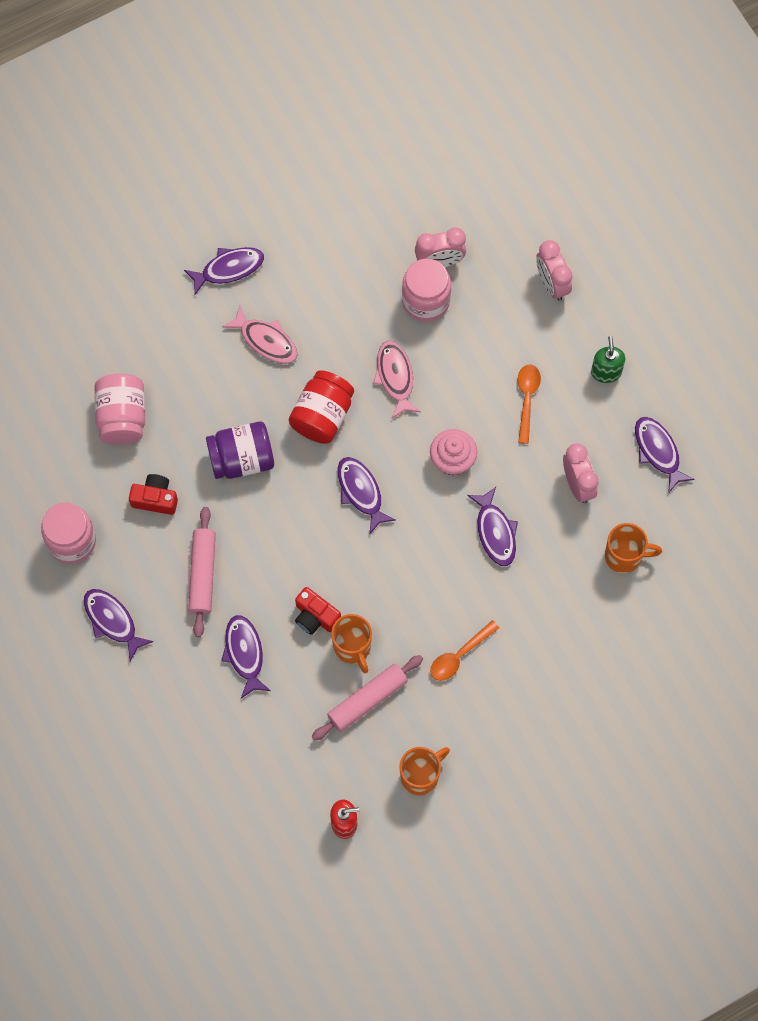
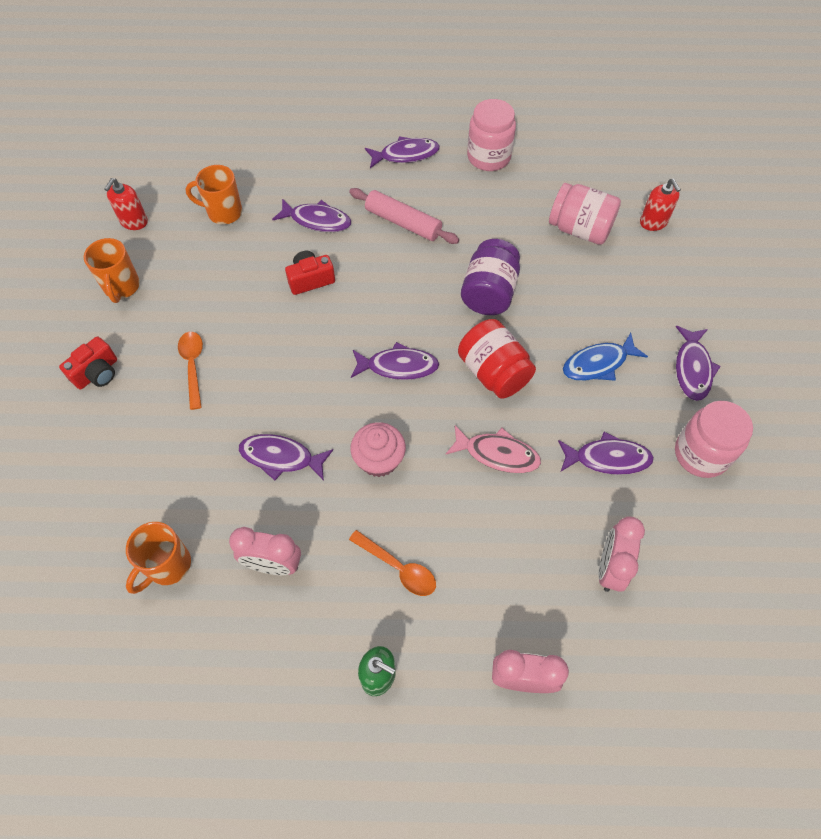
camera: 120 degrees right, 10 degrees down
red camera [129,474,178,515] -> red camera moved to [59,336,117,389]
pink fish [222,306,298,364] -> blue fish [563,333,648,381]
pink rolling pin [312,655,423,741] -> none
orange mug [331,614,372,674] -> orange mug moved to [186,165,242,224]
pink jar [402,259,451,322] -> pink jar moved to [675,401,753,478]
purple fish [635,417,695,493] -> purple fish moved to [558,432,654,475]
none -> red soap dispenser [640,179,681,231]

